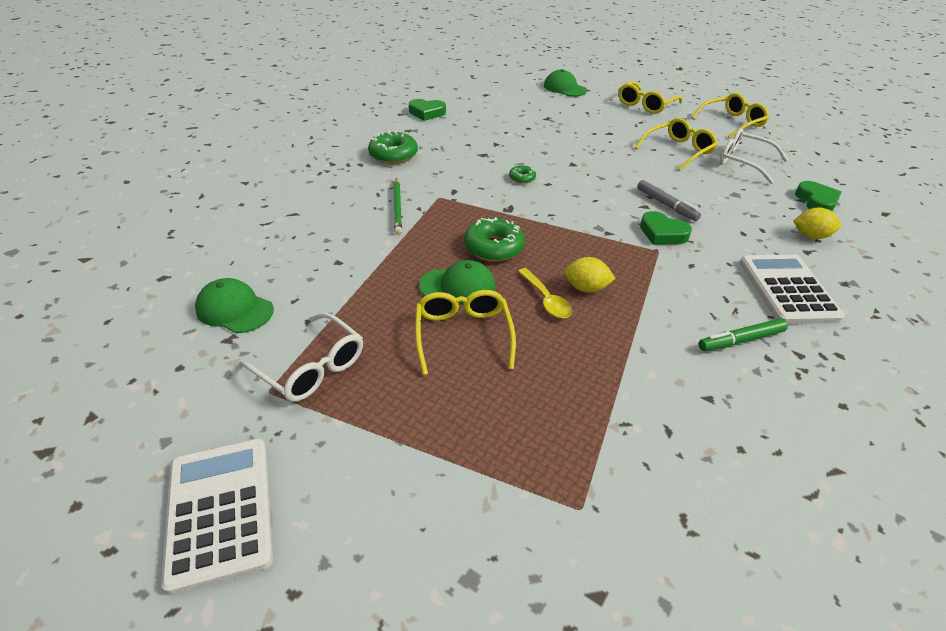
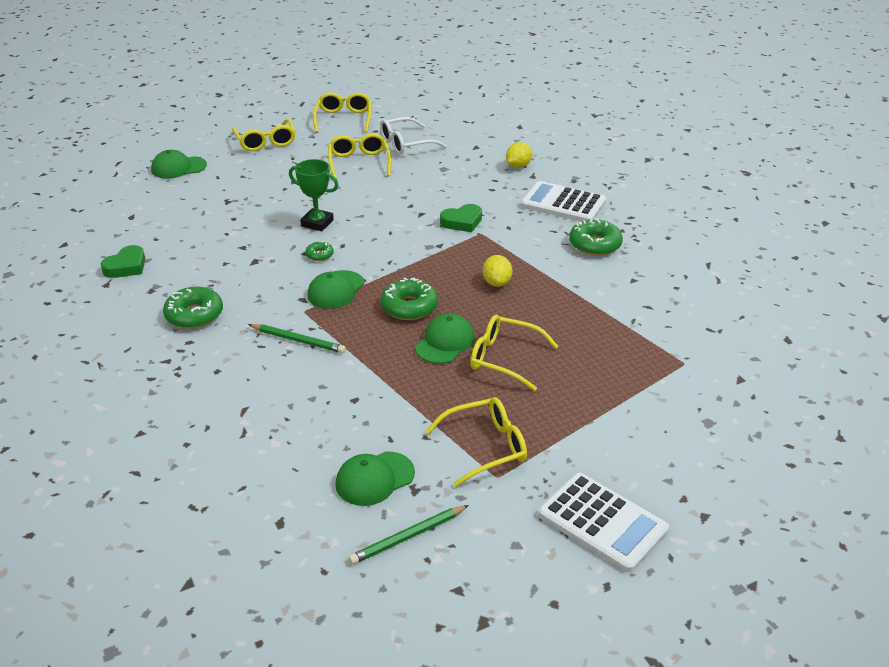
camera: 60 degrees left, 5 degrees down
white calculator [161,439,273,595] -> white calculator turned 150 degrees counterclockwise [538,473,669,573]
white glasses [239,312,363,402] -> yellow glasses [425,397,527,487]
yellow spoon [518,268,572,318] -> none
yellow lemon [564,257,616,293] -> yellow lemon turned 45 degrees counterclockwise [483,255,513,287]
grey marker [637,180,701,221] -> none
green marker [699,318,788,351] -> green donut [569,218,623,256]
green heart [795,181,841,212] -> none
none -> green trophy [289,159,339,231]
none -> green cap [308,270,364,309]
none -> green pencil [348,505,469,565]

